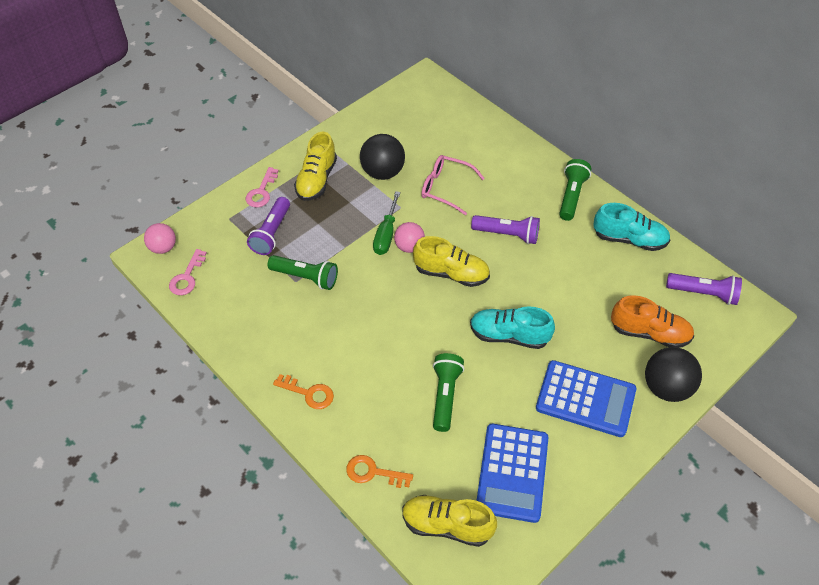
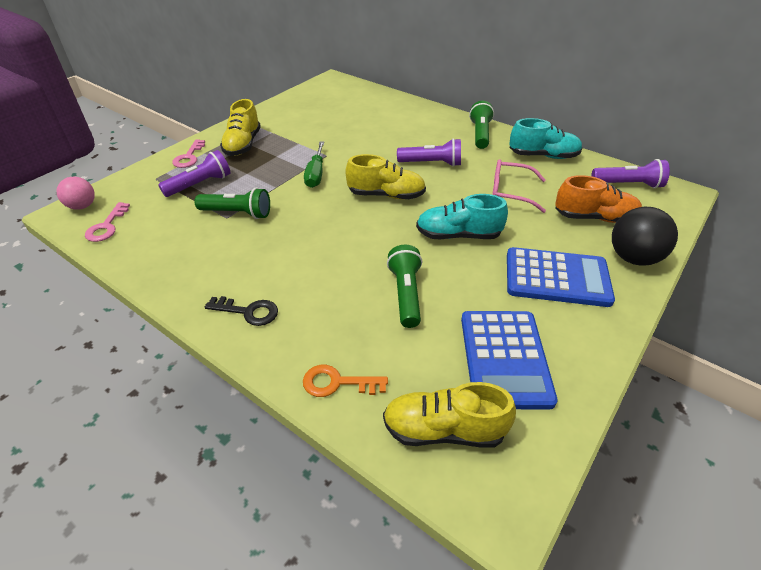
camera: 10 degrees left, 10 degrees down
purple flashlight [247,197,290,255] -> purple flashlight turned 135 degrees counterclockwise [158,150,230,197]
orange key [273,374,334,409] -> black key [205,296,278,326]
black ball [360,134,405,180] -> none
pink ball [394,222,425,253] -> none
pink glasses [421,155,485,215] -> pink glasses moved to [492,159,546,213]

